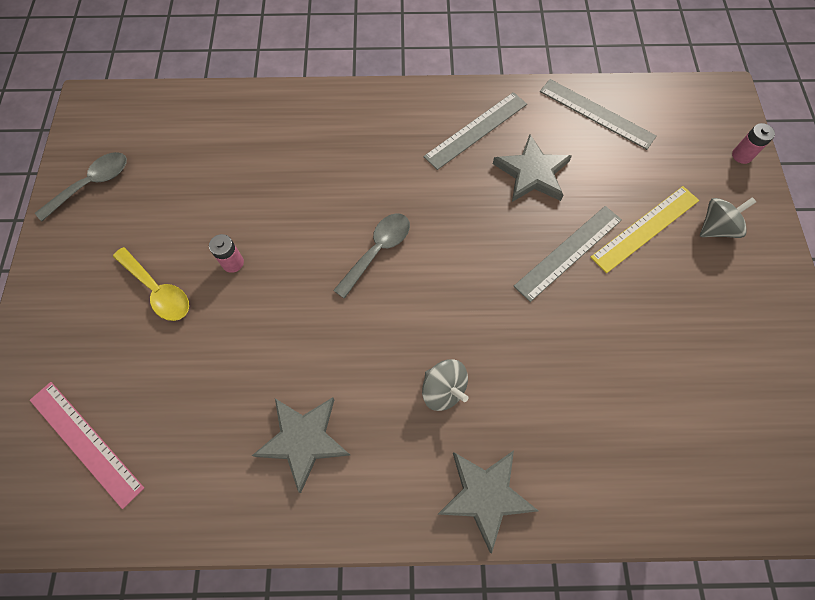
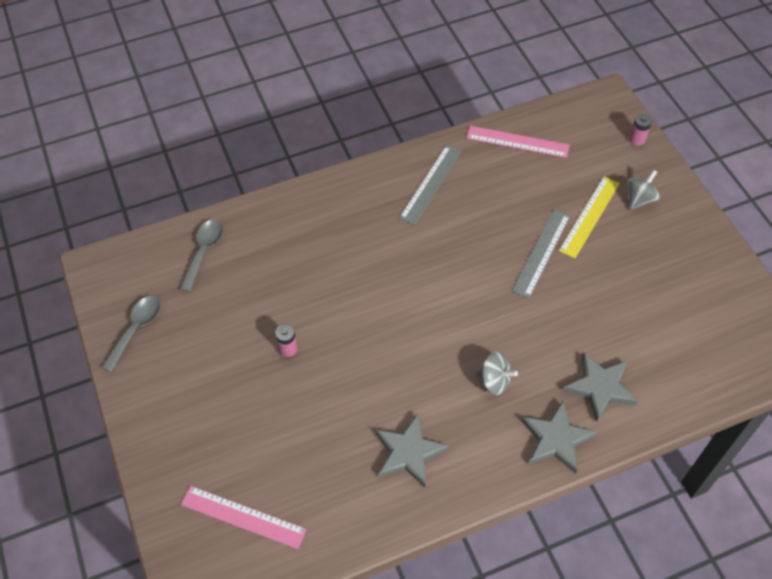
camera: 20 degrees left, 10 degrees down
yellow spoon [113,247,189,321] -> none
grey spoon [333,214,410,299] -> grey spoon moved to [180,220,223,292]
grey star [493,134,572,202] -> grey star moved to [563,352,638,422]
grey ruler [540,79,657,150] -> pink ruler [467,126,570,158]

